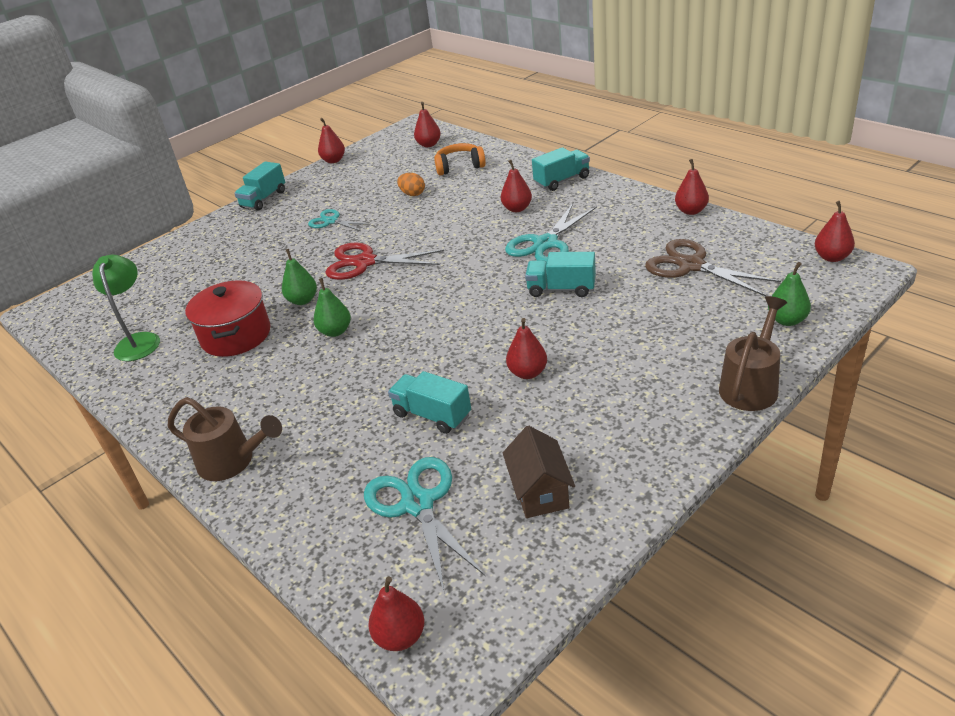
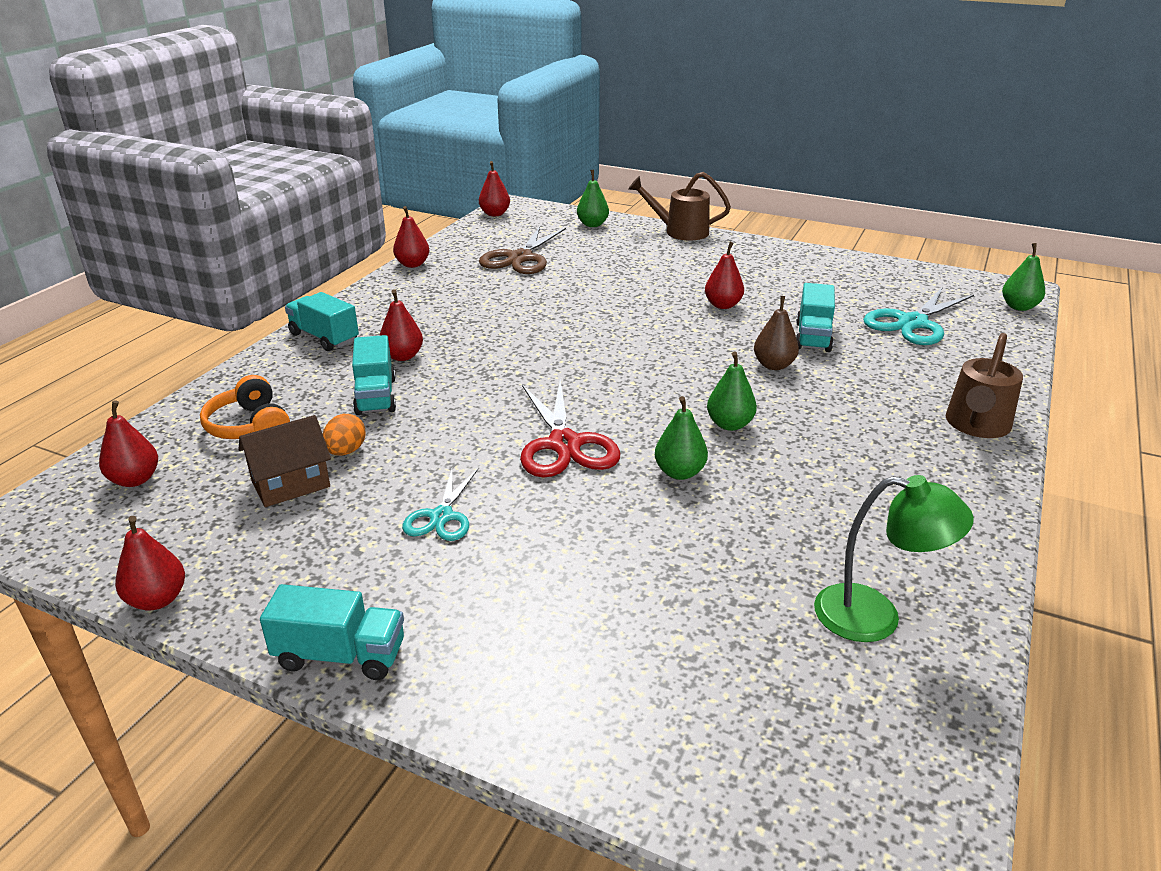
camera: 115 degrees left, 5 degrees down
green lamp [92,255,160,361] -> green lamp turned 135 degrees counterclockwise [814,475,974,642]
brown watering can [168,397,282,481] -> brown watering can turned 150 degrees counterclockwise [946,333,1023,438]
red pot [185,280,271,357] -> none
red pear [368,576,425,651] -> green pear [1002,243,1045,311]
brown house [503,426,575,518] -> brown house moved to [238,415,331,507]
turquoise scissors [505,203,597,262] -> none
turquoise truck [525,252,596,297] -> turquoise truck moved to [352,335,396,415]
none -> brown pear [754,296,799,370]

